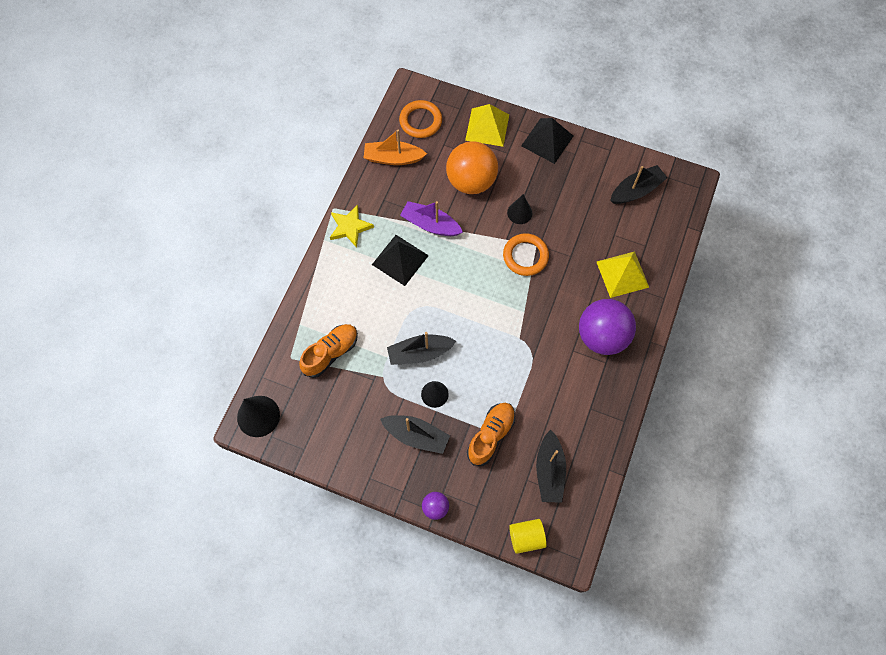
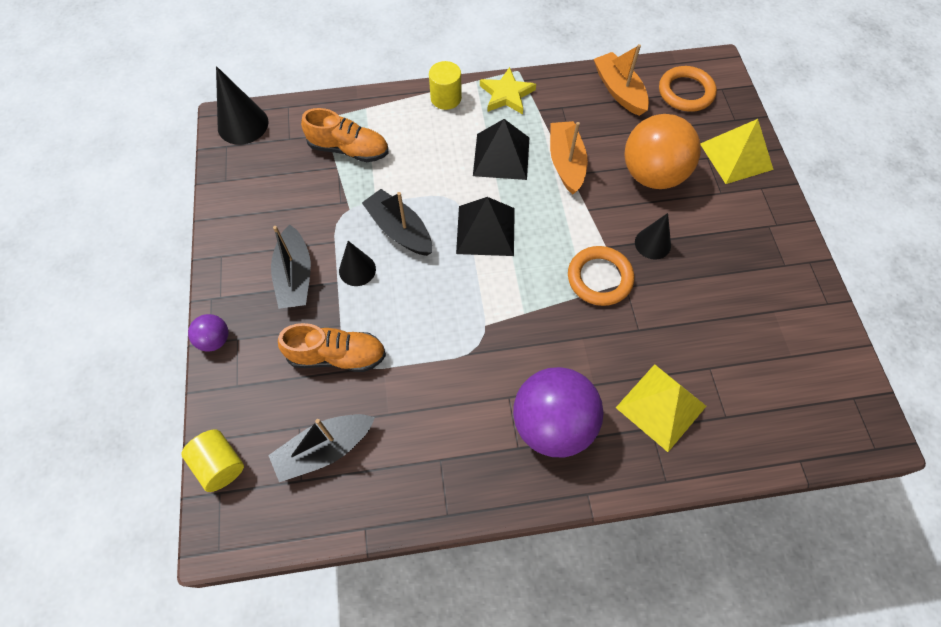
camera: 60 degrees right, 5 degrees down
purple boat [400,201,463,236] -> orange boat [550,121,588,195]
black pyramid [521,118,573,164] -> black pyramid moved to [456,197,515,256]
black boat [610,165,667,204] -> none
none -> yellow cylinder [429,61,462,110]

